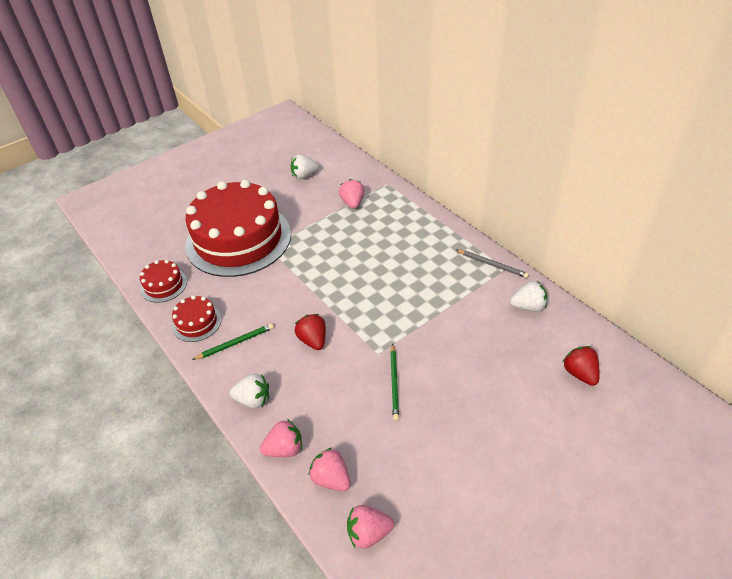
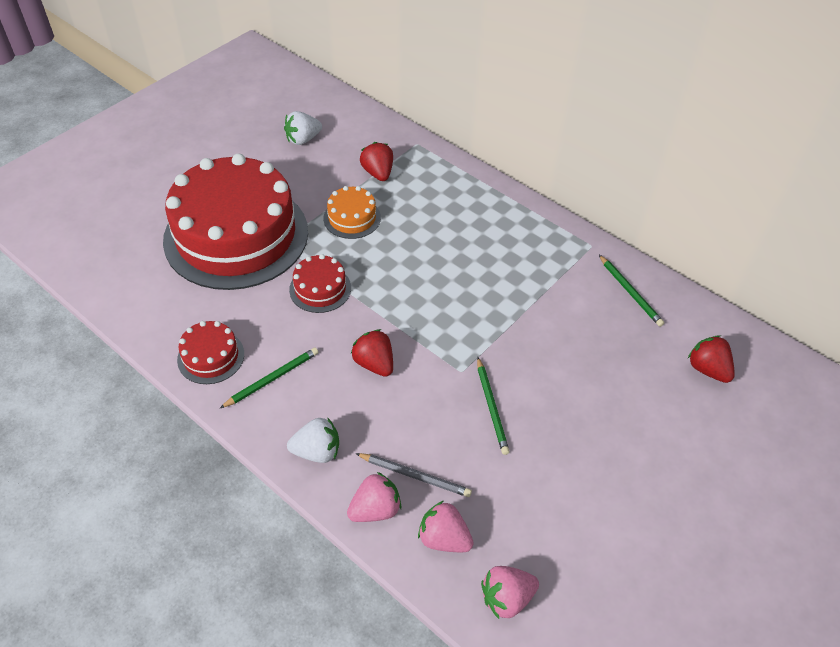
camera: 15 degrees left, 5 degrees up
red cake [140,260,187,303] -> red cake moved to [289,254,351,313]
pink strawberry [339,179,364,209] -> red strawberry [360,142,393,181]
grey pencil [456,250,529,278] -> grey pencil moved to [355,453,472,497]
white strawberry [510,281,547,312] -> green pencil [599,255,664,327]
none -> orange cake [323,186,381,239]

